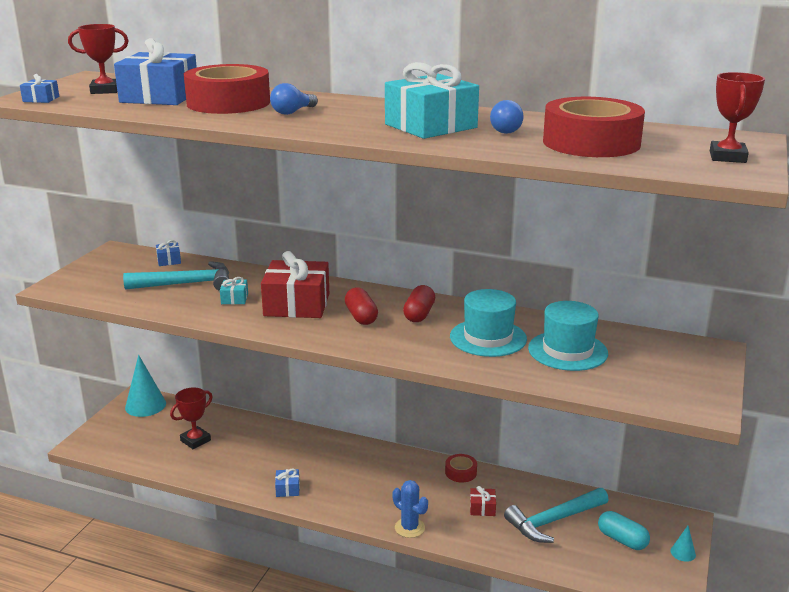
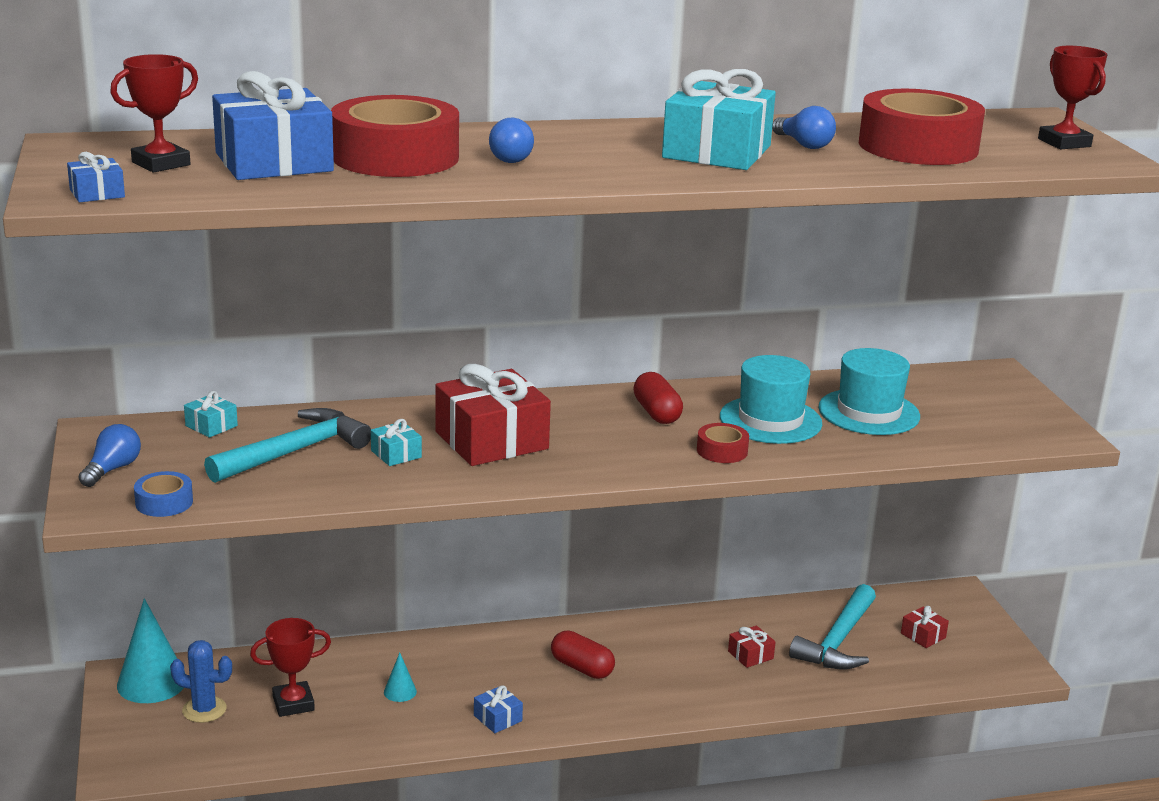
camera: 35 degrees left, 0 degrees up
blue gift [156,240,181,266] -> turquoise gift [184,391,238,438]
red trophy [170,388,213,449] -> red trophy turned 60 degrees clockwise [250,618,331,717]
red capsule [345,287,378,325] -> red capsule moved to [551,631,615,679]
blue cactus [392,480,428,538] -> blue cactus moved to [170,640,232,723]
red tape [445,454,477,483] -> red tape moved to [697,423,749,463]
turquoise capsule [598,511,650,550] -> red gift [901,606,949,648]
turquoise cone [670,526,696,562] -> turquoise cone moved to [384,653,417,702]
none -> blue light bulb [78,424,141,487]
none -> blue tape [134,471,193,517]

